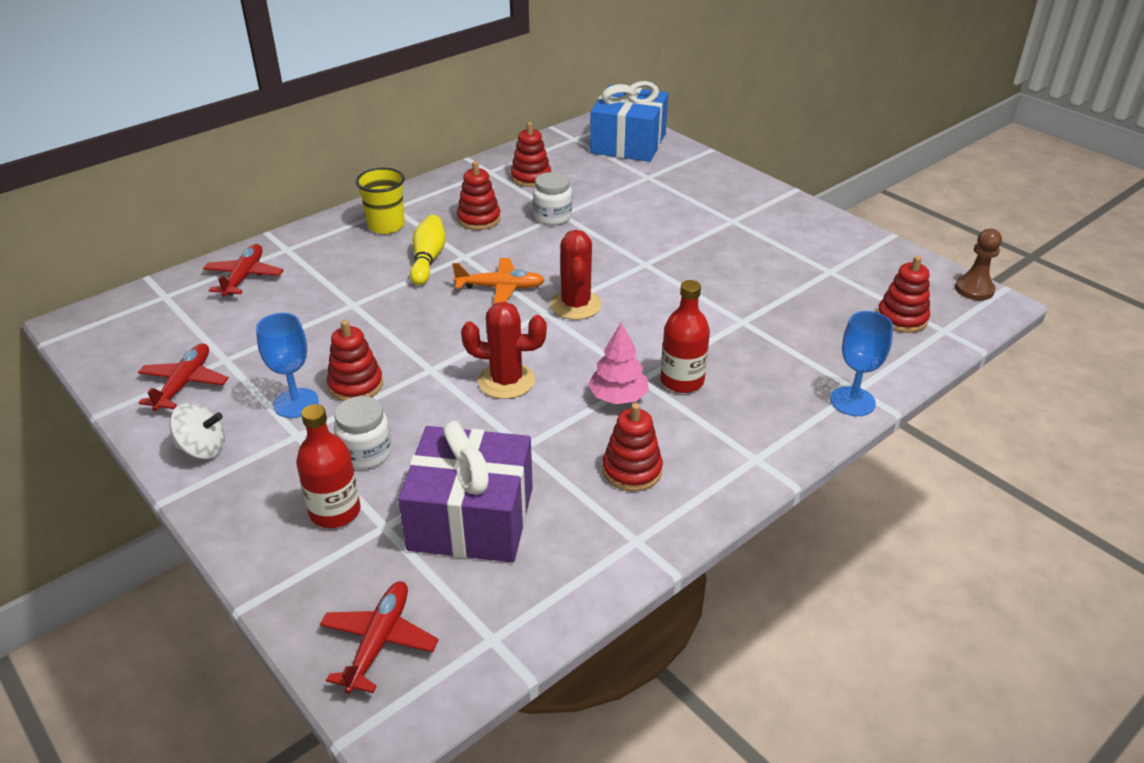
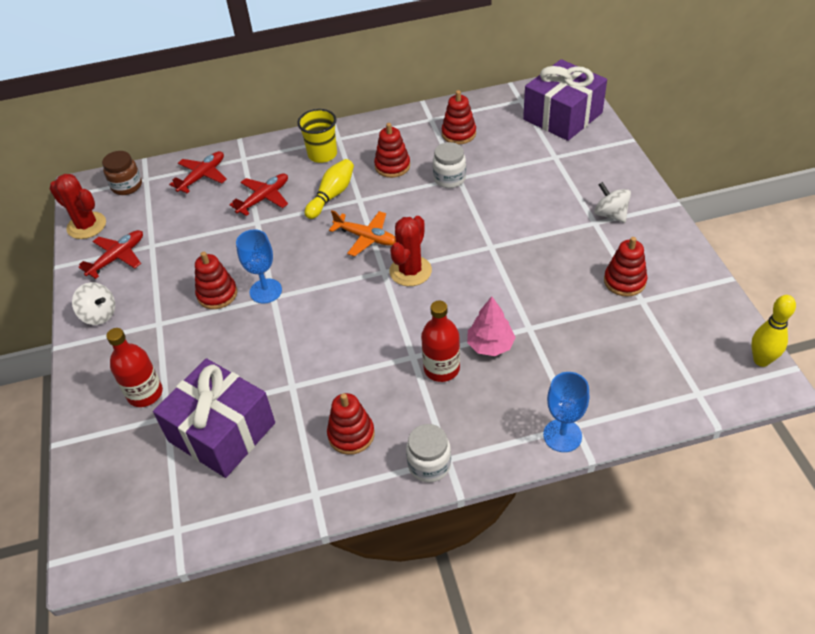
camera: 30 degrees right, 10 degrees up
blue goblet [256,313,319,418] -> blue goblet moved to [236,229,282,304]
red plane [320,581,439,694] -> red plane moved to [229,173,288,216]
white jar [334,396,392,469] -> white jar moved to [406,424,451,483]
red cactus [461,302,547,399] -> red cactus moved to [50,174,106,239]
pink tree [588,322,649,404] -> pink tree moved to [467,296,516,356]
blue gift [590,81,668,162] -> purple gift [523,59,607,141]
red stacking toy [877,256,930,333] -> red stacking toy moved to [604,237,647,297]
brown pawn [955,229,1002,300] -> yellow bowling pin [751,295,796,367]
none -> brown jar [102,151,142,195]
none -> white spinning top [594,182,631,223]

